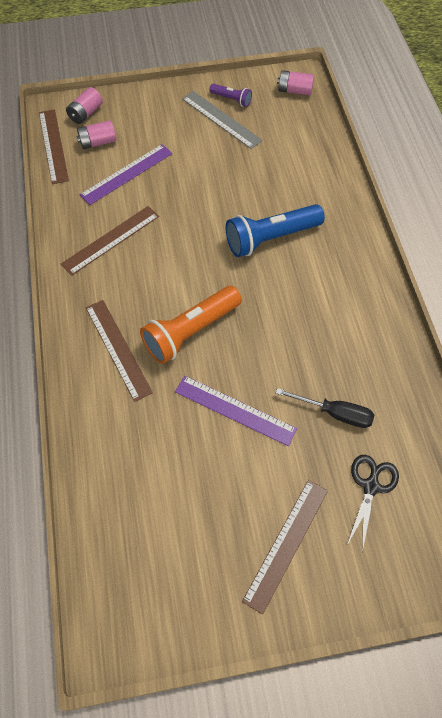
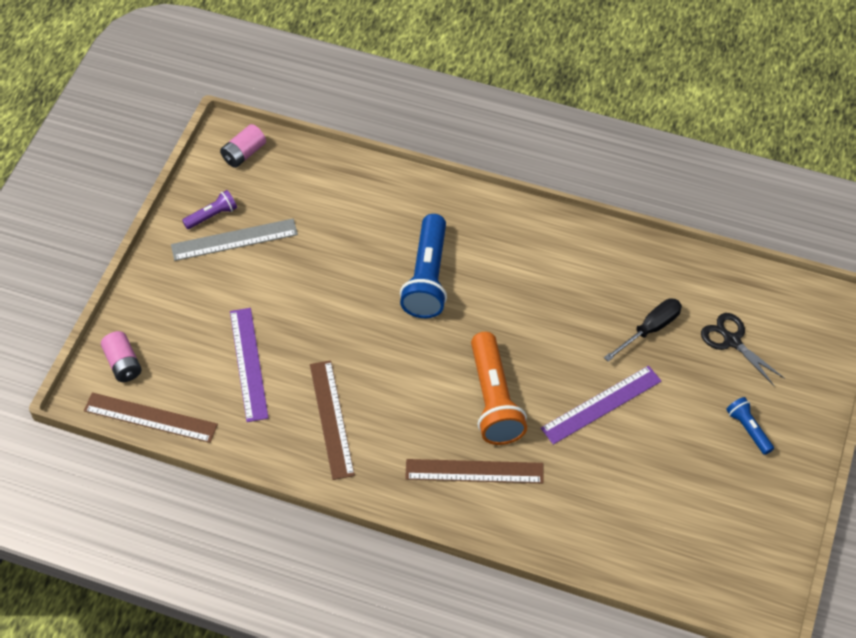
camera: 60 degrees left, 5 degrees down
pink battery [76,120,116,149] -> none
brown ruler [242,480,328,615] -> blue flashlight [726,397,774,455]

